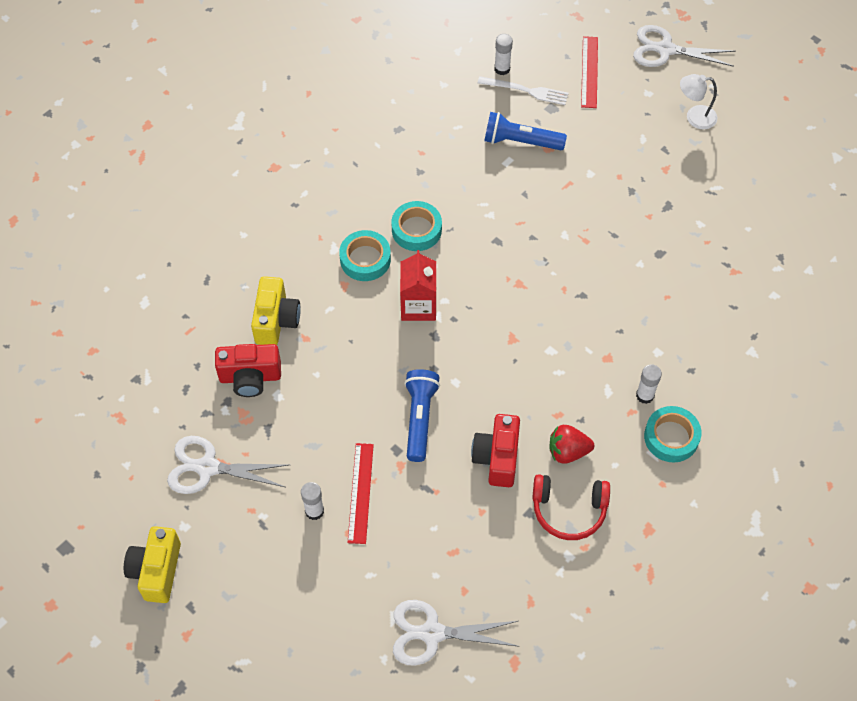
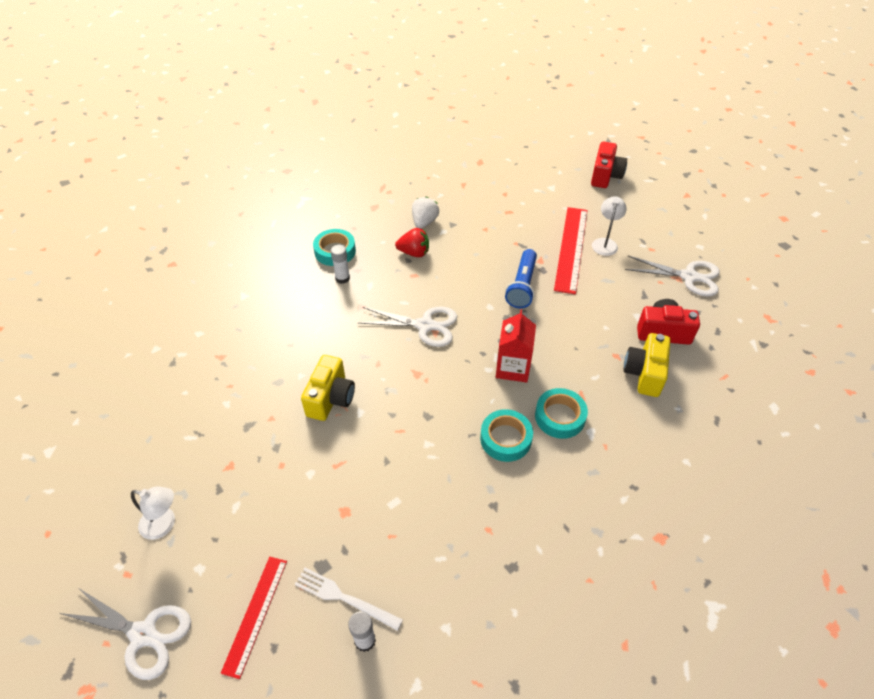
camera: 170 degrees left, 10 degrees down
yellow camera [124,526,181,603] -> yellow camera moved to [301,355,355,421]
white glue stick [301,482,324,520] -> white lamp [592,196,627,256]
red ruler [348,443,374,544] -> red ruler [554,207,588,294], size x1.57
white scissors [393,600,520,666] -> white scissors moved to [359,307,457,347]
red camera [471,414,520,487] -> red camera moved to [591,141,627,188]
blue flashlight [484,112,567,150] -> none
red headphones [533,474,610,540] -> white strawberry [412,197,439,229]

